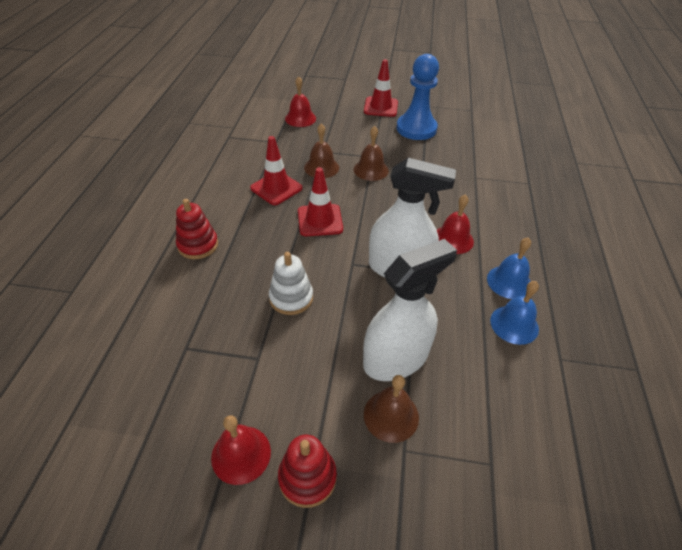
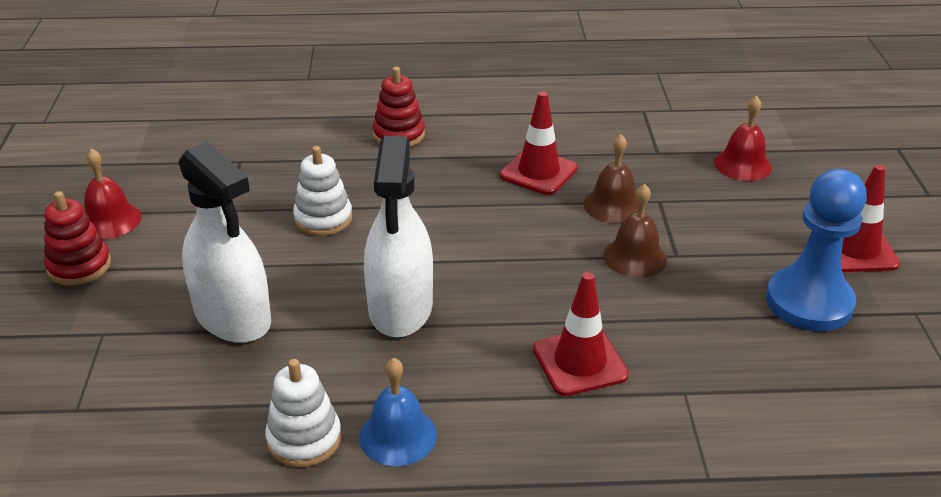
camera: 80 degrees right, 10 degrees down
red traffic cone [298,167,343,236] -> red traffic cone moved to [533,272,629,396]
brown bell [364,375,419,443] -> none
red bell [437,195,474,254] -> none
blue bell [490,281,539,345] -> white stacking toy [265,359,341,467]

